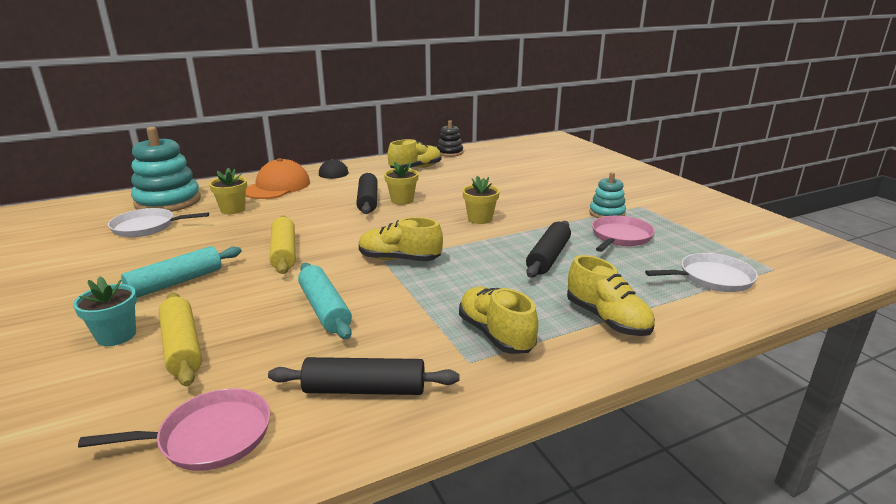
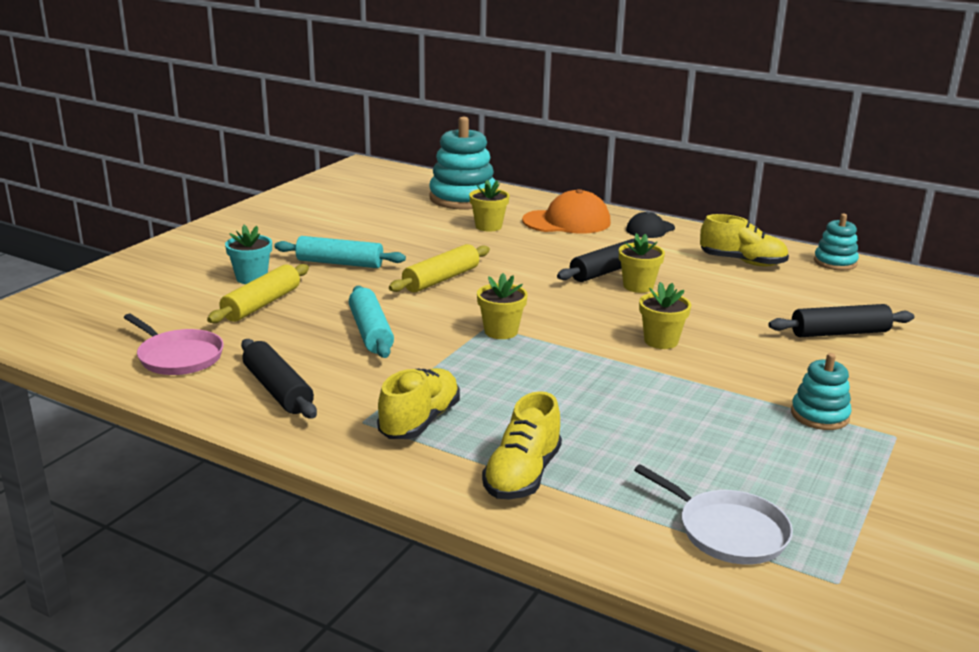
camera: 55 degrees right, 0 degrees up
white pan [108,208,209,237] -> none
turquoise rolling pin [298,263,352,339] -> turquoise rolling pin turned 45 degrees counterclockwise [349,286,394,358]
yellow shoe [359,217,443,261] -> yellow flower pot [477,273,528,339]
black stacking toy [437,120,463,157] -> turquoise stacking toy [814,213,859,270]
black rolling pin [526,221,571,278] -> black rolling pin moved to [768,304,914,337]
pink pan [592,216,655,252] -> none

